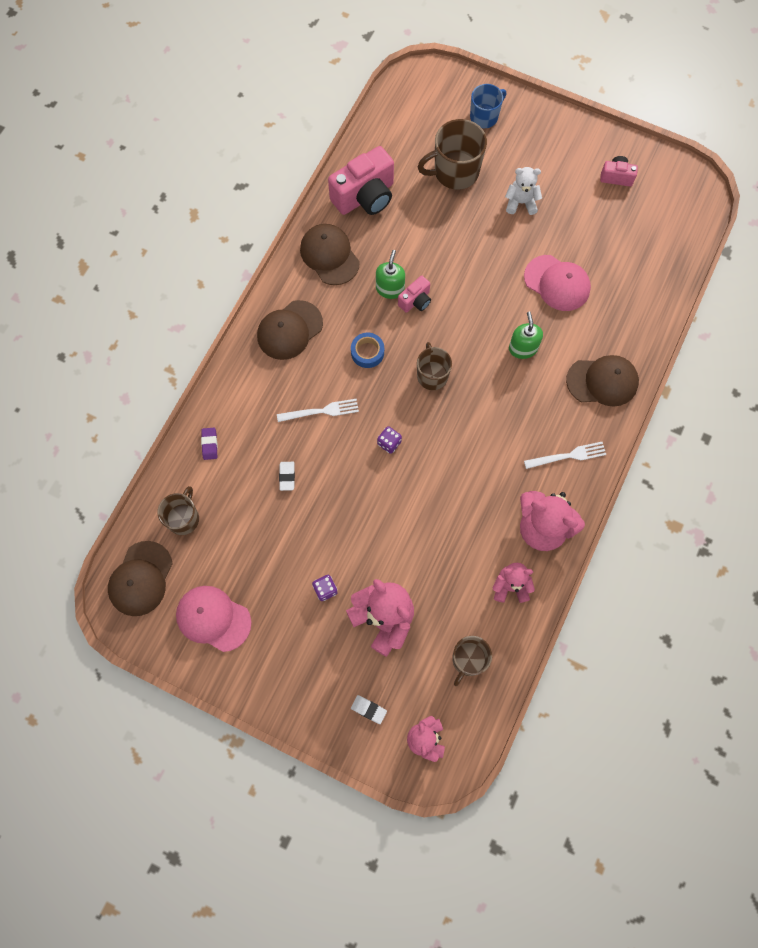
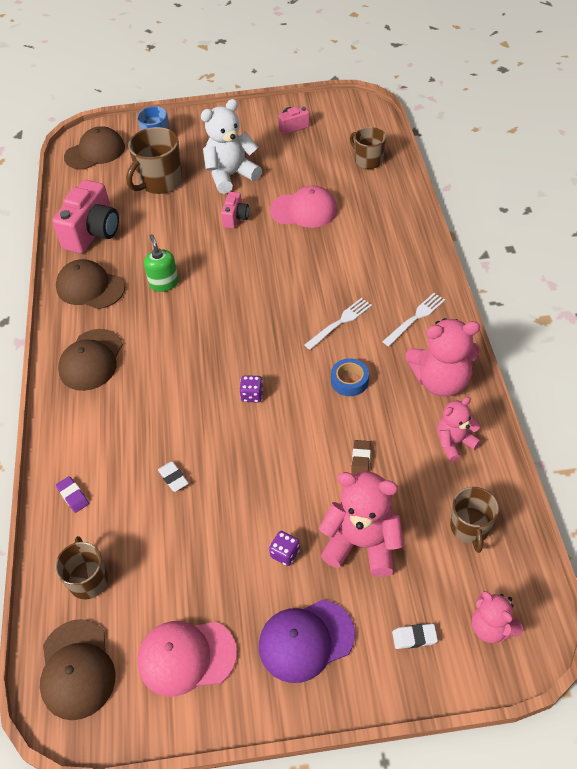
camera: 30 degrees left, 20 degrees down
white fork [277,399,359,422] -> white fork moved to [304,298,372,350]
blue tape [351,333,384,368] -> blue tape moved to [331,358,369,396]
pink camera [398,276,431,313] -> pink camera moved to [221,192,249,229]
brown mug [417,342,452,390] -> brown mug moved to [350,127,386,169]
white teddy bear [505,167,542,215] -> white teddy bear [201,99,262,194], size x1.66
green soap dispenser [509,312,543,359] -> none
brown cap [566,355,639,407] -> brown cap moved to [64,126,125,170]
none -> purple cap [259,600,355,683]
none -> brown eraser [351,440,371,475]

